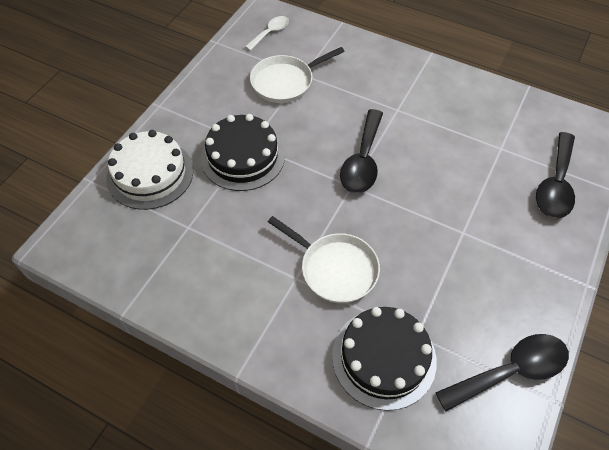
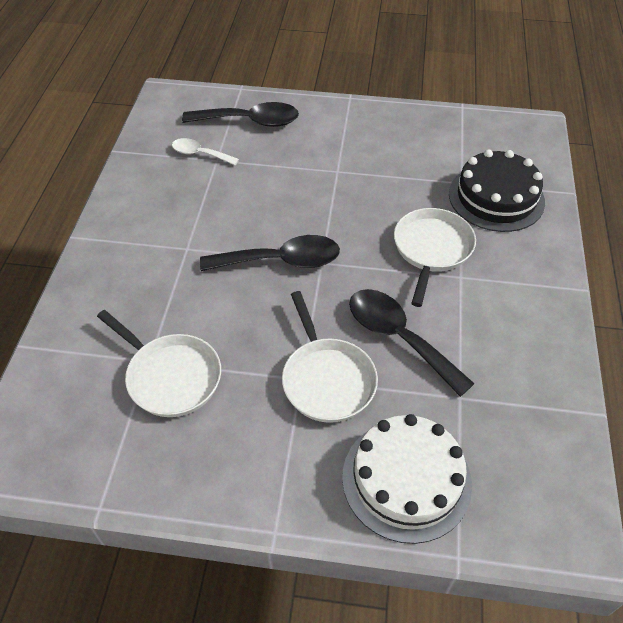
camera: 110 degrees left, 5 degrees down
black cake [201,114,285,191] -> white pan [282,291,378,423]
white spoon [245,16,289,50] -> white spoon moved to [172,138,239,165]
black spoon [435,334,569,412] -> black spoon moved to [349,289,475,397]

